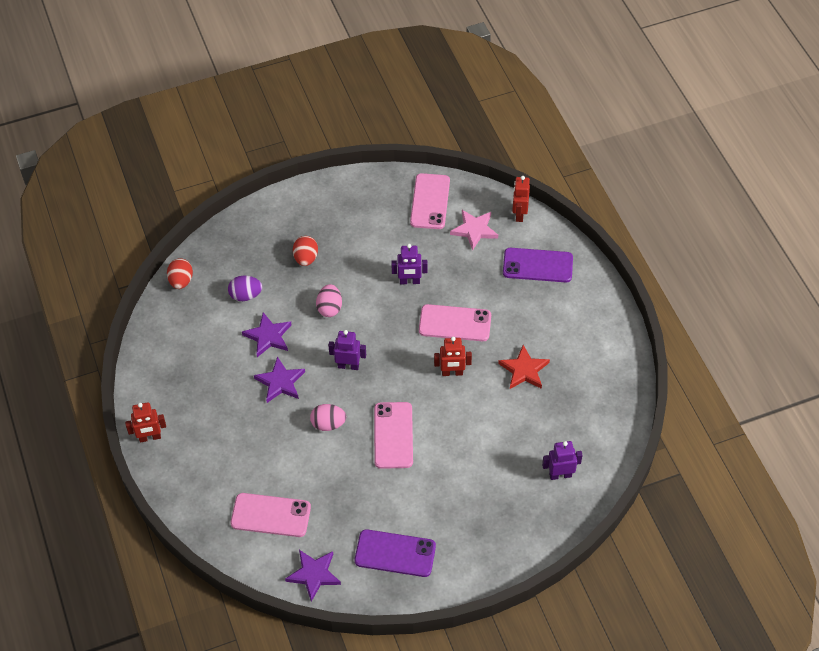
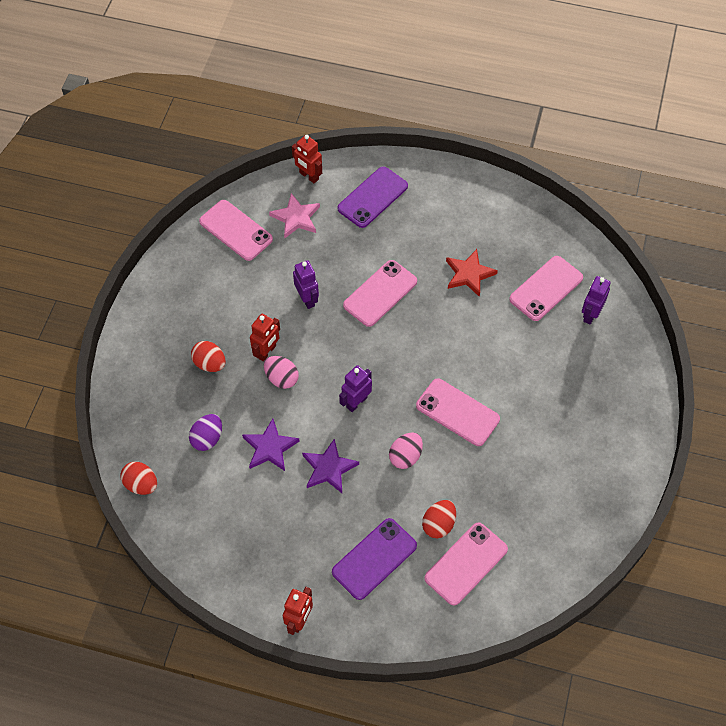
camera: 55 degrees left, 5 degrees up
purple star [285,550,341,602] -> none
purple phone [355,529,436,577] -> purple phone moved to [332,518,417,600]
purple robot [391,244,428,284] -> purple robot turned 60 degrees counterclockwise [293,260,319,309]
red robot [434,337,472,376] -> red robot moved to [250,314,280,362]
none -> red egg [422,500,456,538]
none -> pink phone [509,256,583,321]

